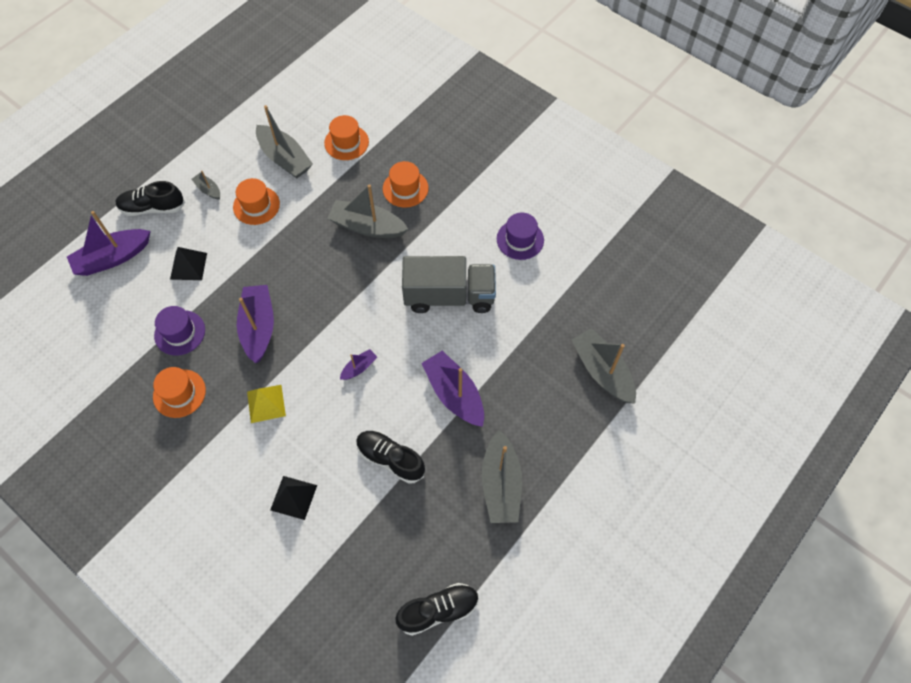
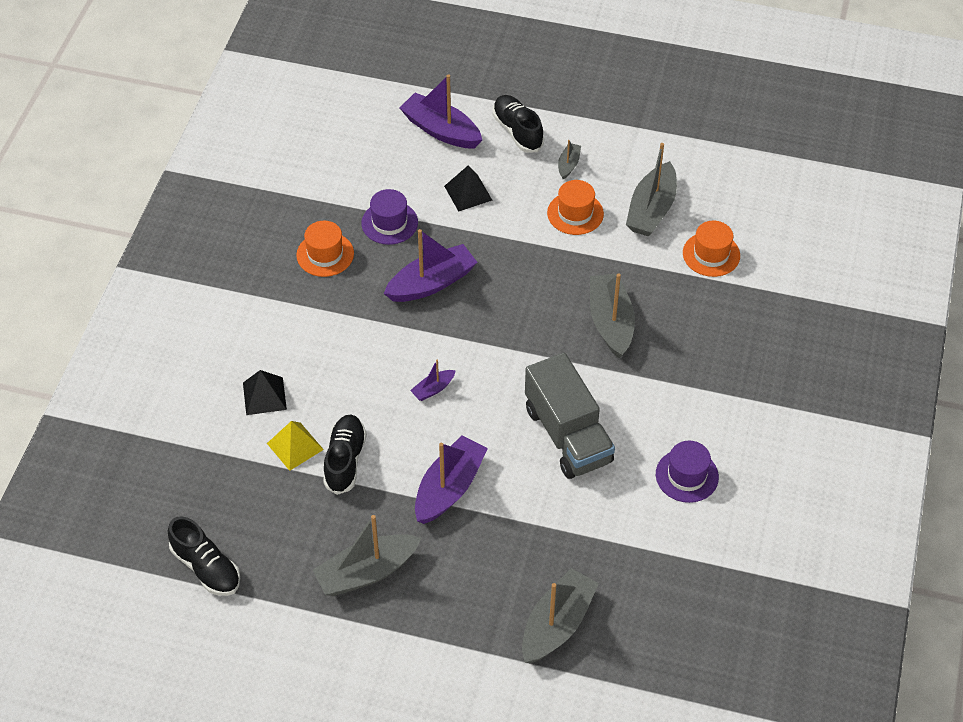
camera: 65 degrees right, 10 degrees down
yellow pyramid [247,385,286,423] -> yellow pyramid moved to [267,421,324,471]
purple boat [340,349,377,380] -> purple boat turned 120 degrees clockwise [410,360,456,401]
orange hat [383,161,429,208] -> none

